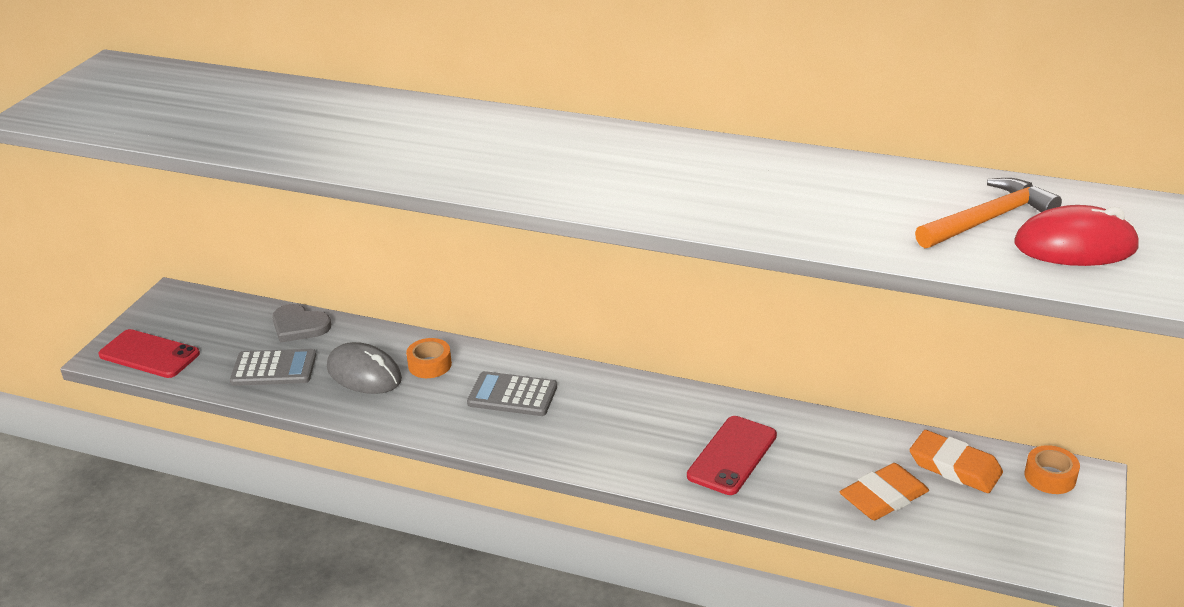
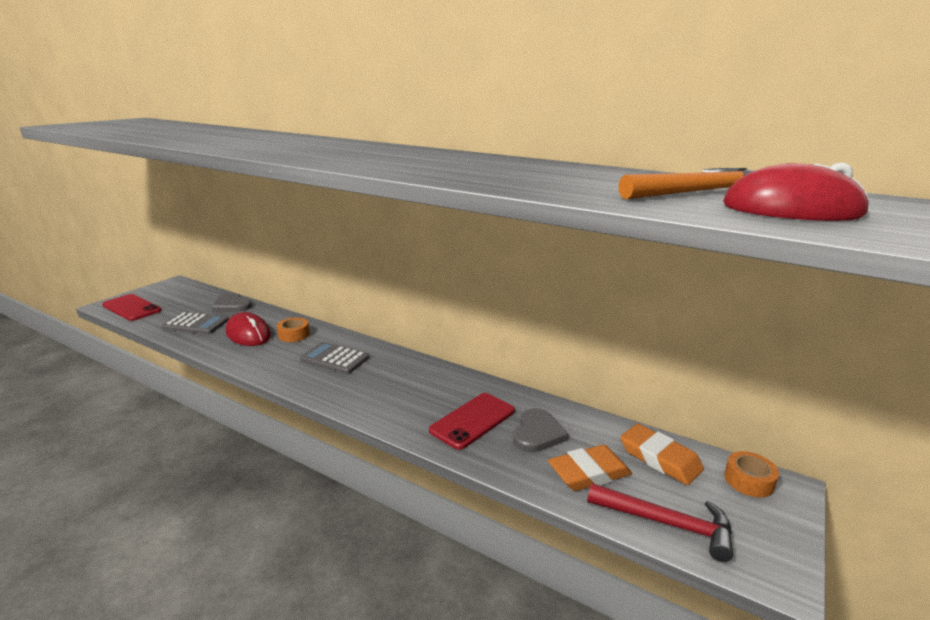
camera: 10 degrees right, 10 degrees down
grey mouse [327,342,402,394] -> red mouse [226,312,271,346]
none -> grey heart [513,408,568,452]
none -> red hammer [587,483,733,562]

